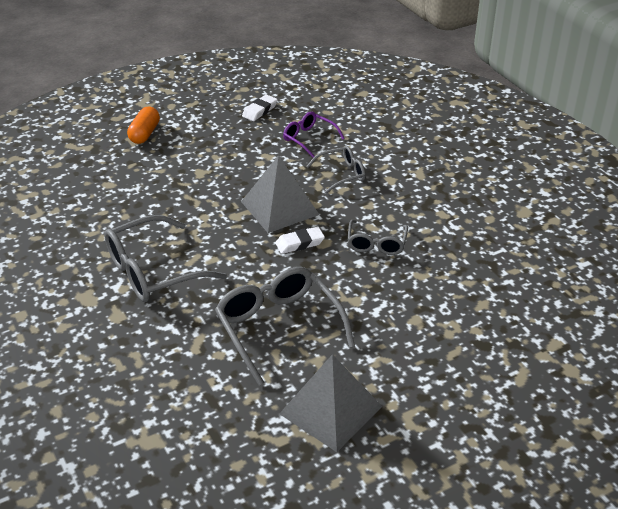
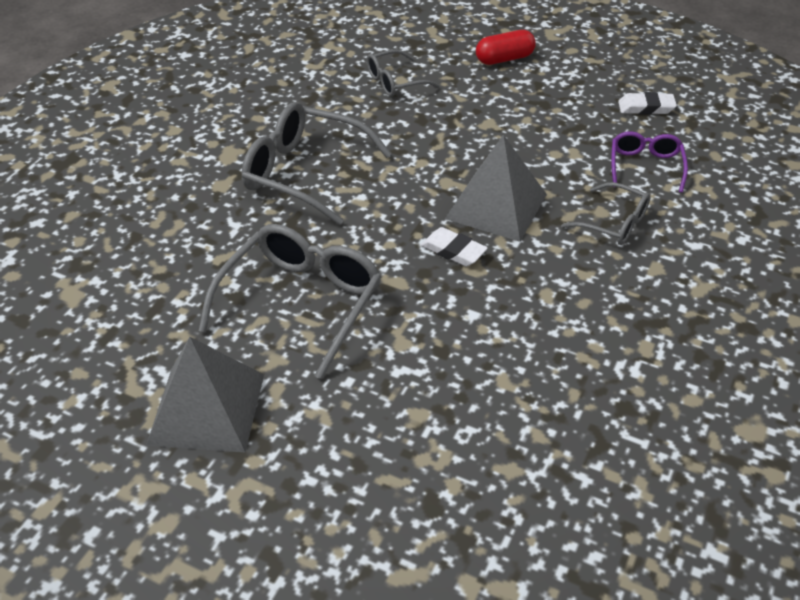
camera: 55 degrees right, 5 degrees up
orange capsule [127,107,160,144] -> red capsule [476,30,536,65]
grey glasses [347,220,408,255] -> grey glasses moved to [367,50,440,97]

